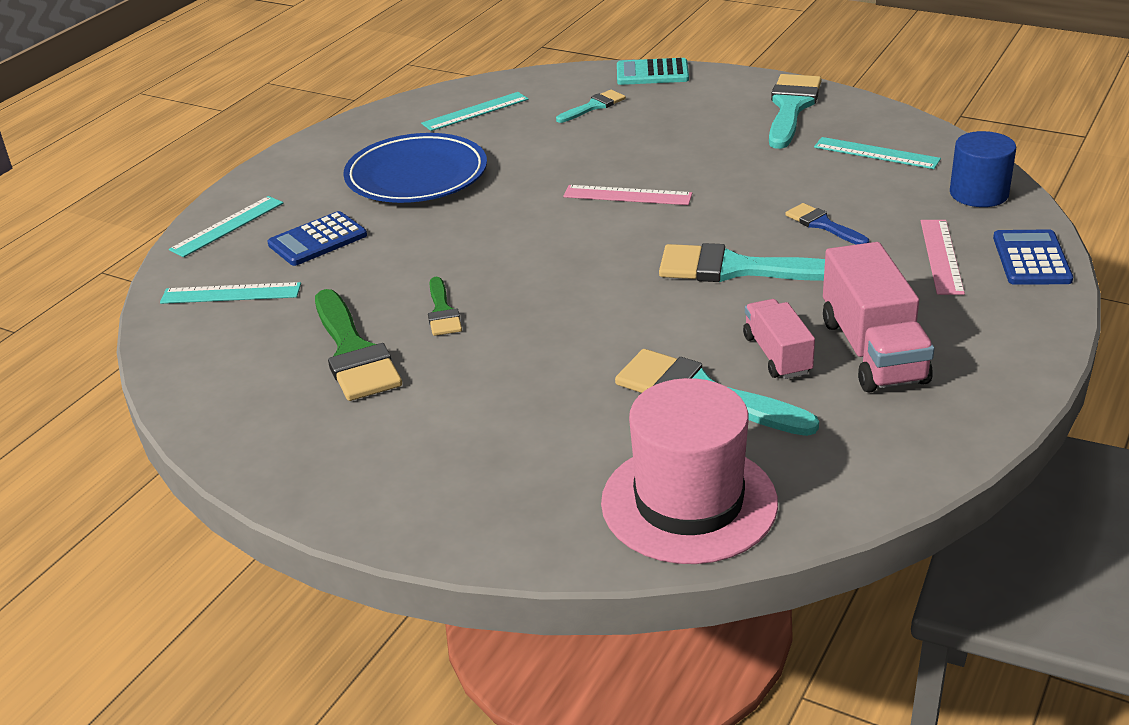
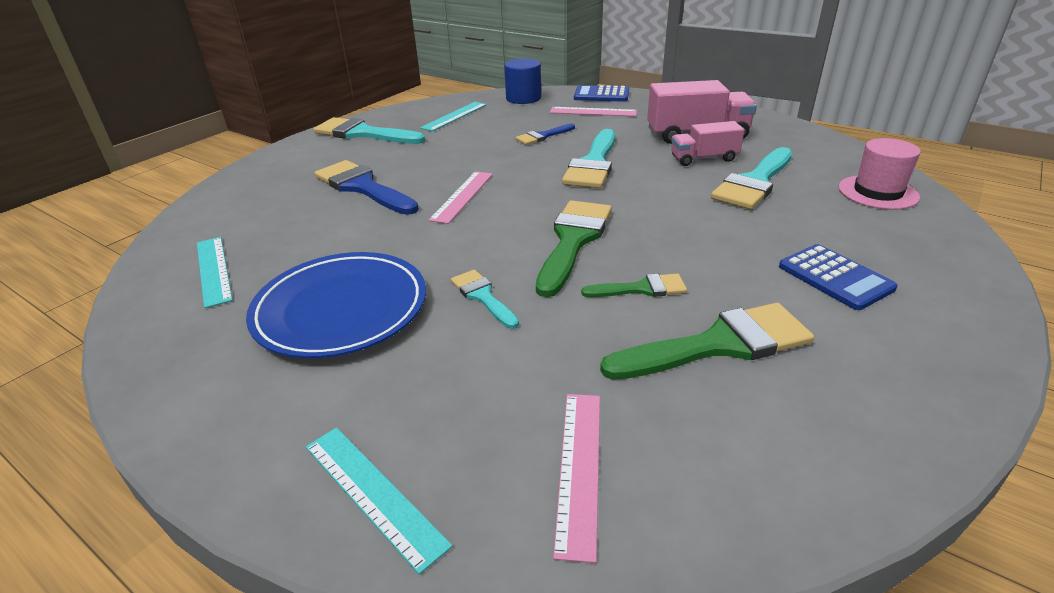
camera: 85 degrees left, 0 degrees up
turquoise ruler [160,282,301,304] -> pink ruler [553,394,600,563]
blue calculator [267,211,367,266] -> blue calculator moved to [779,244,898,310]
turquoise brush [556,90,626,123] -> turquoise brush moved to [451,270,519,329]
pink hat [601,378,778,564] -> pink hat [839,138,921,210], size x0.63
turquoise calculator [617,58,689,85] -> none
none -> blue brush [315,160,419,215]
none -> green brush [536,200,612,297]

